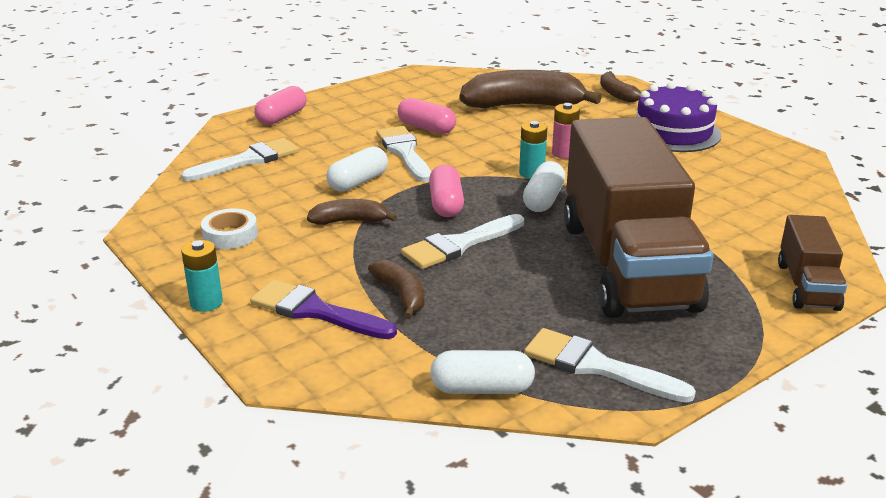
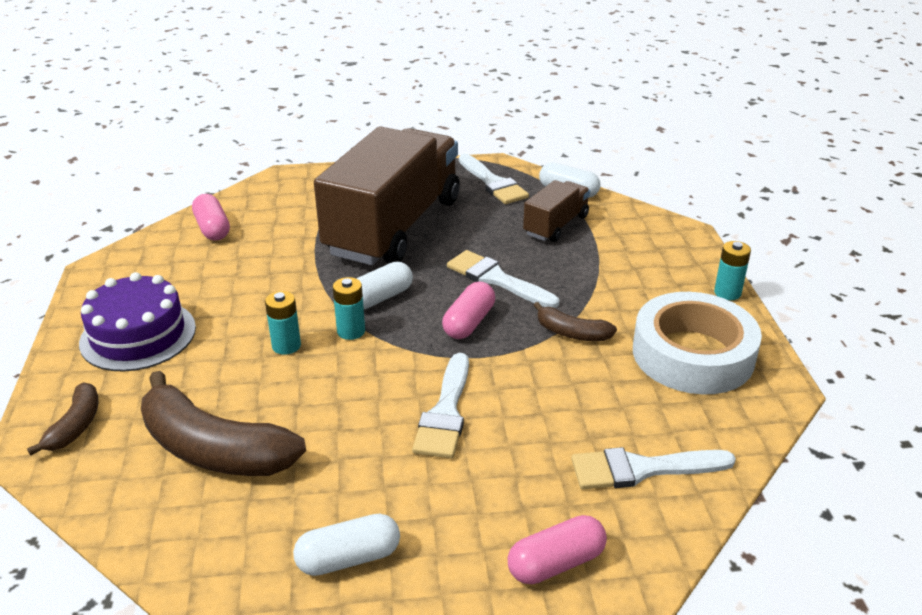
camera: 150 degrees left, 5 degrees up
white tape [201,208,258,249] -> white tape [633,292,762,395], size x2.18
purple brush [250,279,397,339] -> none
white capsule [326,146,388,192] -> white capsule moved to [293,514,400,576]
brown banana [368,259,425,319] -> none
pink capsule [397,98,456,134] -> pink capsule moved to [192,194,230,241]
white brush [401,214,524,269] -> white brush turned 135 degrees counterclockwise [447,250,559,308]
pink battery [552,103,580,159] -> turquoise battery [265,291,301,355]
brown truck [778,215,847,311] -> brown truck moved to [523,180,590,242]

